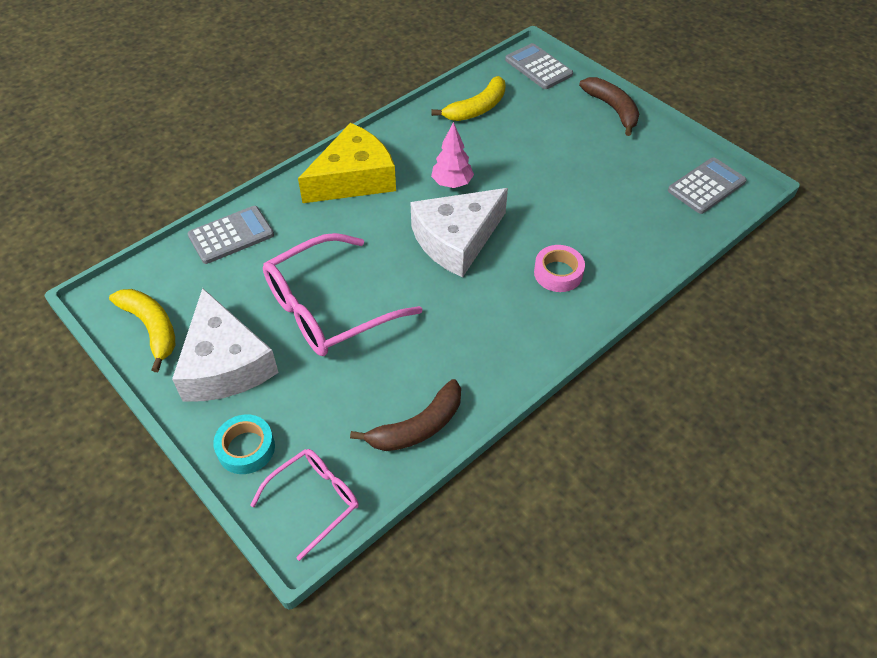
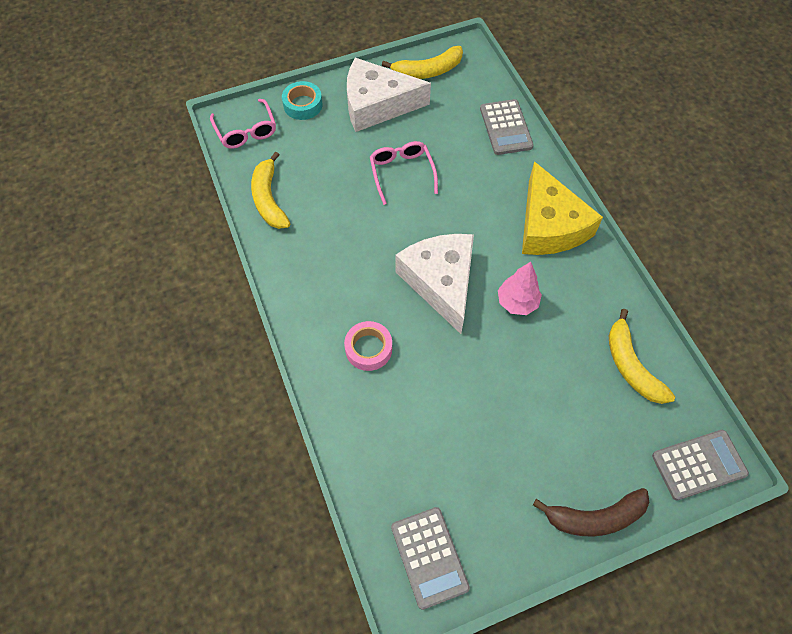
camera: 110 degrees right, 10 degrees up
pink glasses [263,233,422,356] -> pink glasses [370,141,438,205], size x0.57
brown banana [350,379,461,451] -> yellow banana [251,151,290,229]

